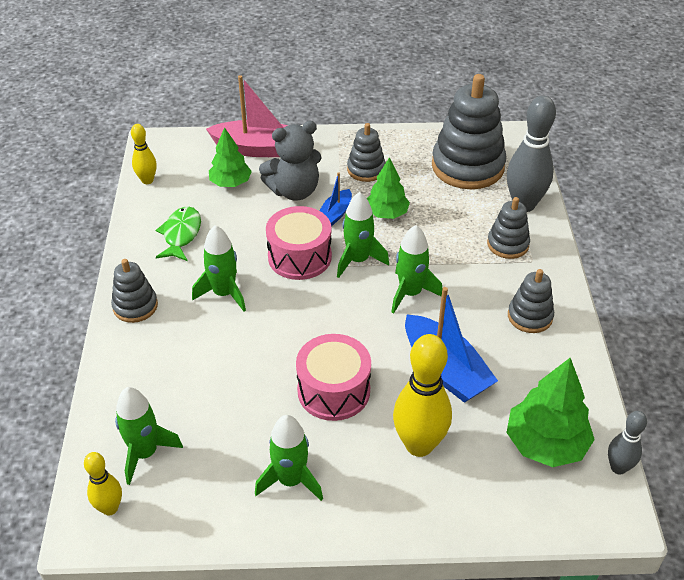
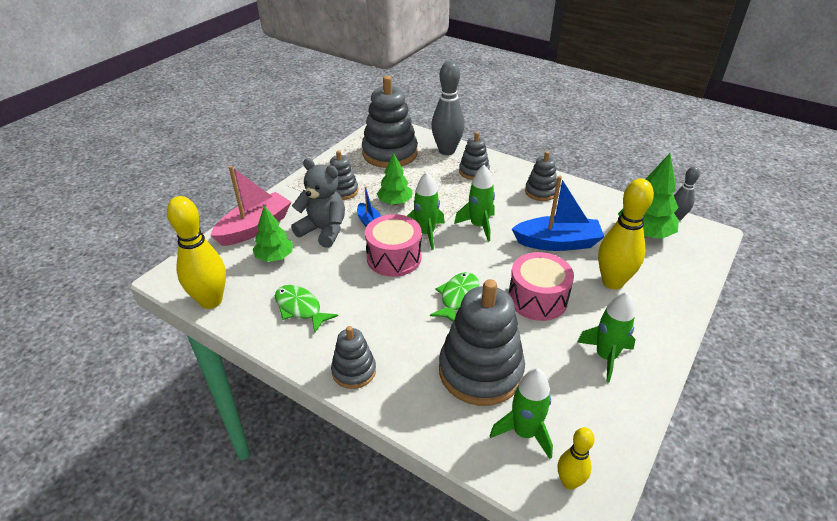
camera: 55 degrees left, 5 degrees down
yellow bowling pin [131,124,157,184] -> yellow bowling pin [167,196,226,309], size x1.82
green rocket [192,225,246,311] -> none
grey teddy bear [259,121,322,201] -> grey teddy bear turned 75 degrees counterclockwise [291,158,345,248]
none -> green fish [430,272,479,322]
none -> grey stacking toy [439,279,525,406]

